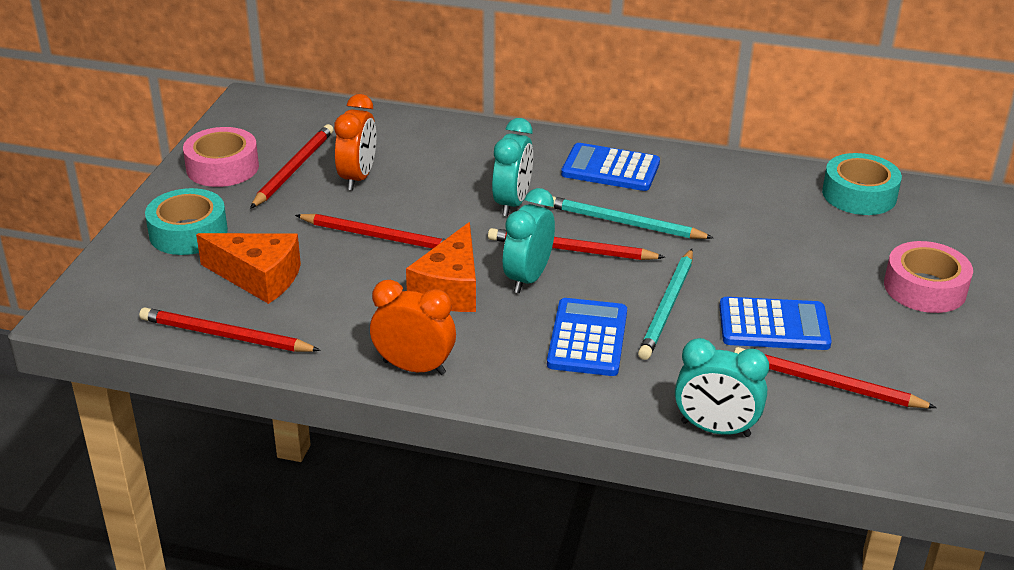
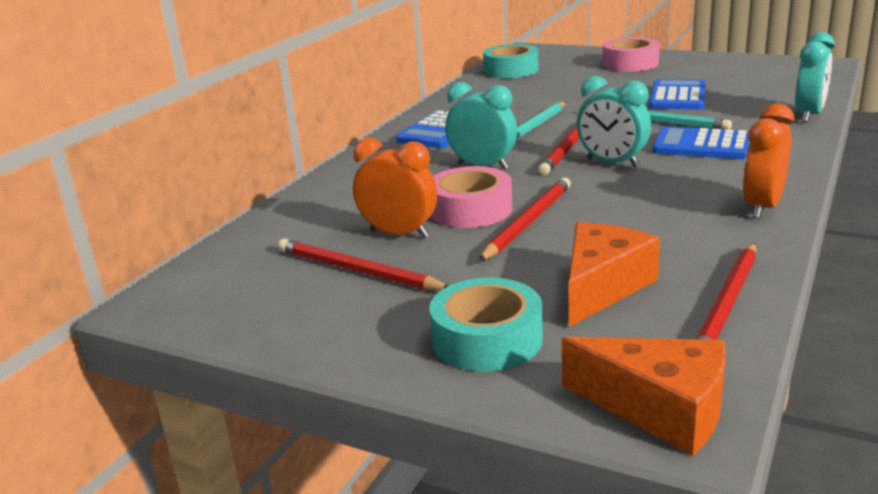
camera: 75 degrees left, 10 degrees down
pink tape [183,127,259,187] -> pink tape moved to [431,166,512,228]
orange cheese [406,222,476,312] -> orange cheese moved to [562,337,726,456]
red pencil [734,347,937,409] -> none

